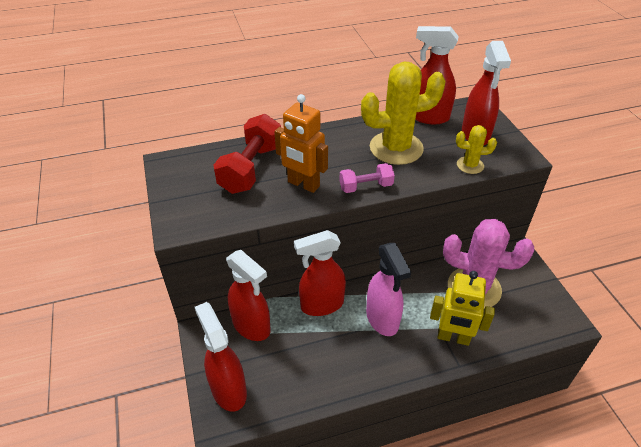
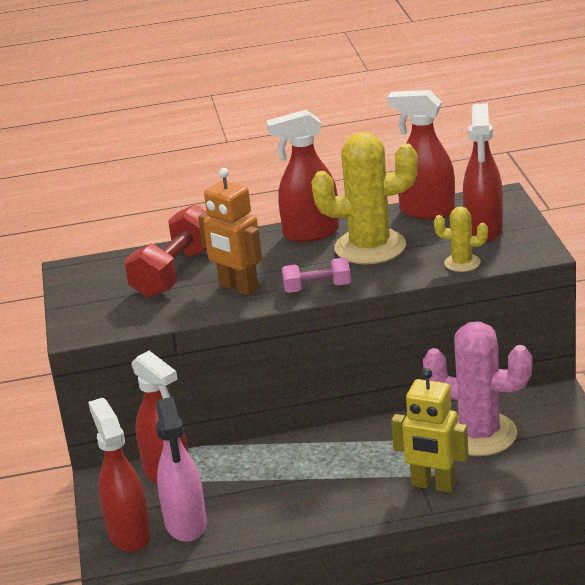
camera: 10 degrees right, 15 degrees down
red spray bottle [294,230,346,316] -> red spray bottle moved to [266,110,339,242]
pink spray bottle [366,243,411,336] -> pink spray bottle moved to [156,397,207,542]

